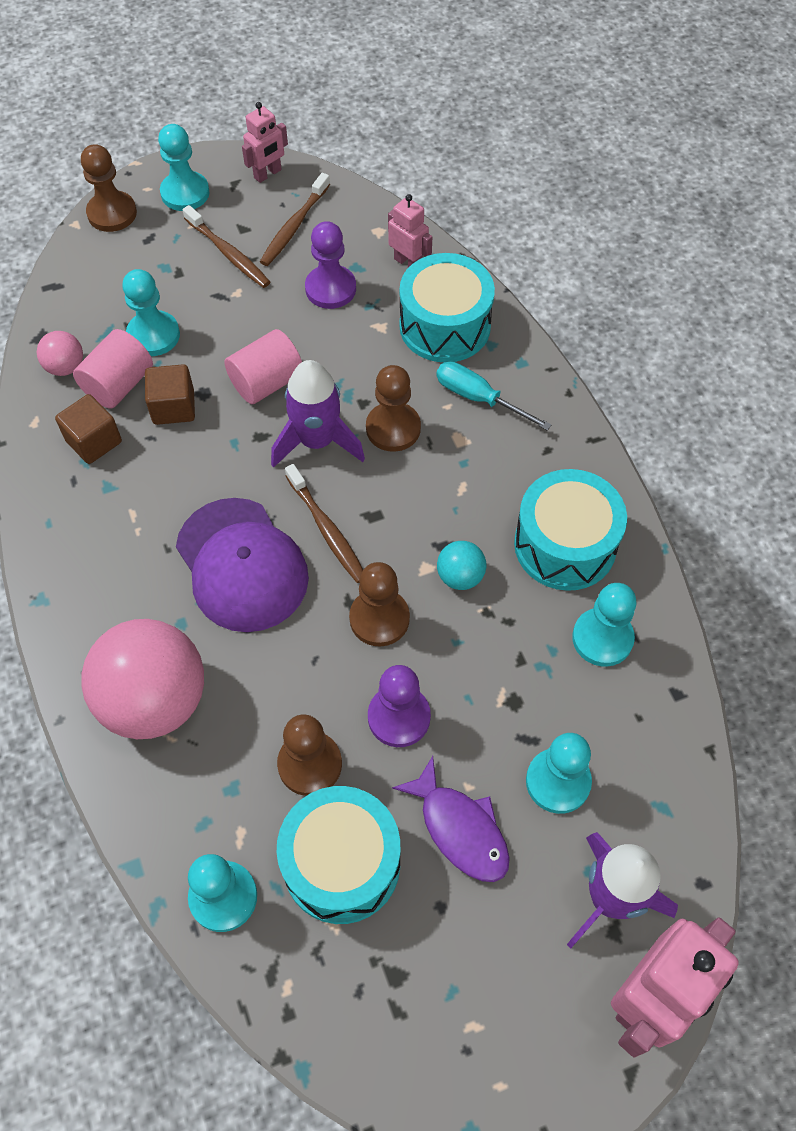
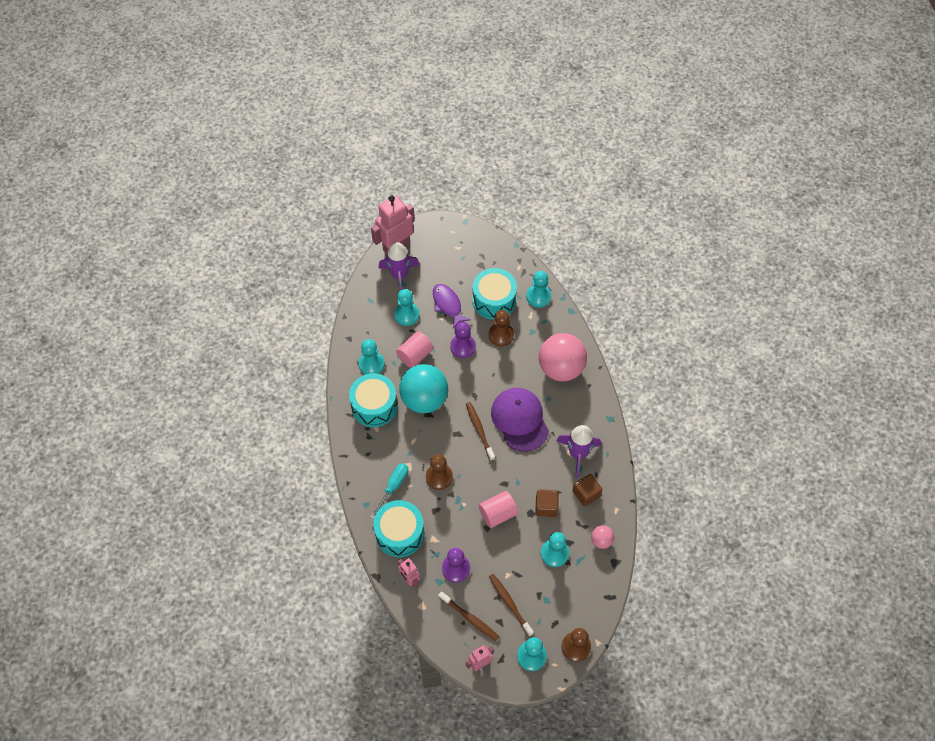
camera: 170 degrees left, 0 degrees up
pink cylinder [73,329,153,409] -> pink cylinder moved to [396,331,433,368]
brown toothbrush [260,173,330,266] -> brown toothbrush turned 90 degrees clockwise [438,591,499,641]
purple rocket [271,360,365,468] -> purple rocket moved to [557,425,601,478]
brown pawn [349,562,410,647] -> none
turquoise screwdriver [436,361,552,431] -> turquoise screwdriver turned 105 degrees counterclockwise [370,463,408,519]
turquoise ball [437,541,486,590] -> turquoise ball [399,364,448,413], size x2.23

